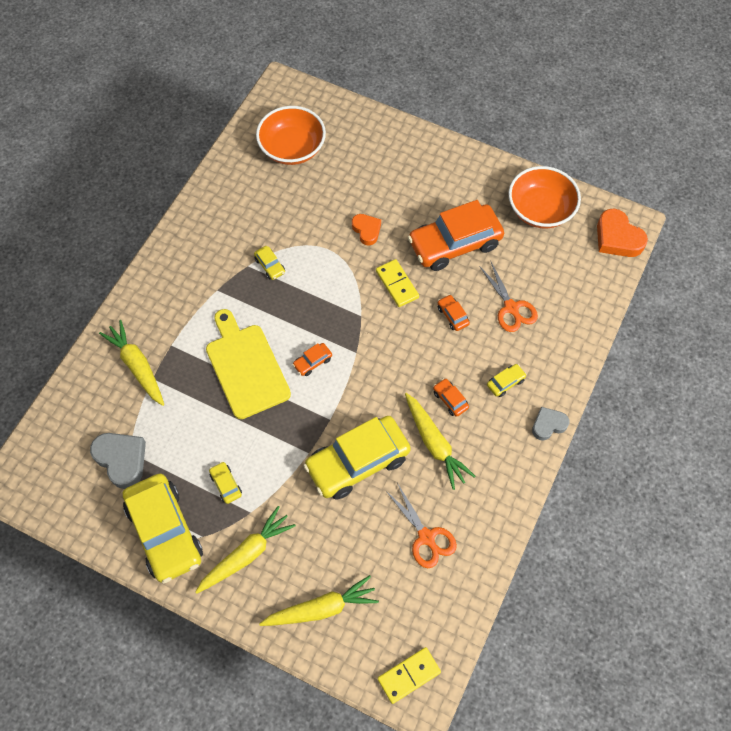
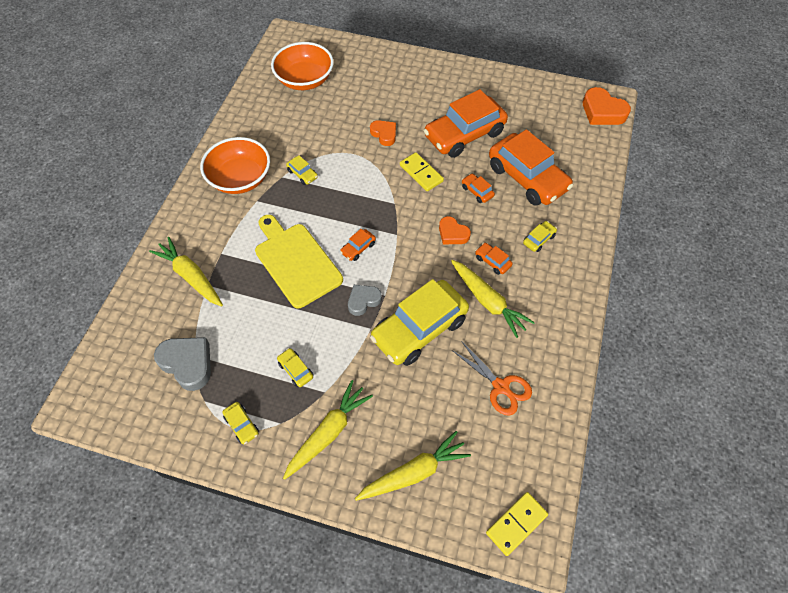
camera: 10 degrees left, 5 degrees down
yellow car [123,474,203,583] -> yellow car [222,402,259,445], size x0.40
orange scissors [479,262,538,332] -> orange car [489,129,573,206]
orange bowl [508,166,581,228] -> orange bowl moved to [200,137,270,194]
grey heart [532,407,570,440] -> grey heart moved to [348,285,382,316]
none -> orange heart [439,216,471,244]

